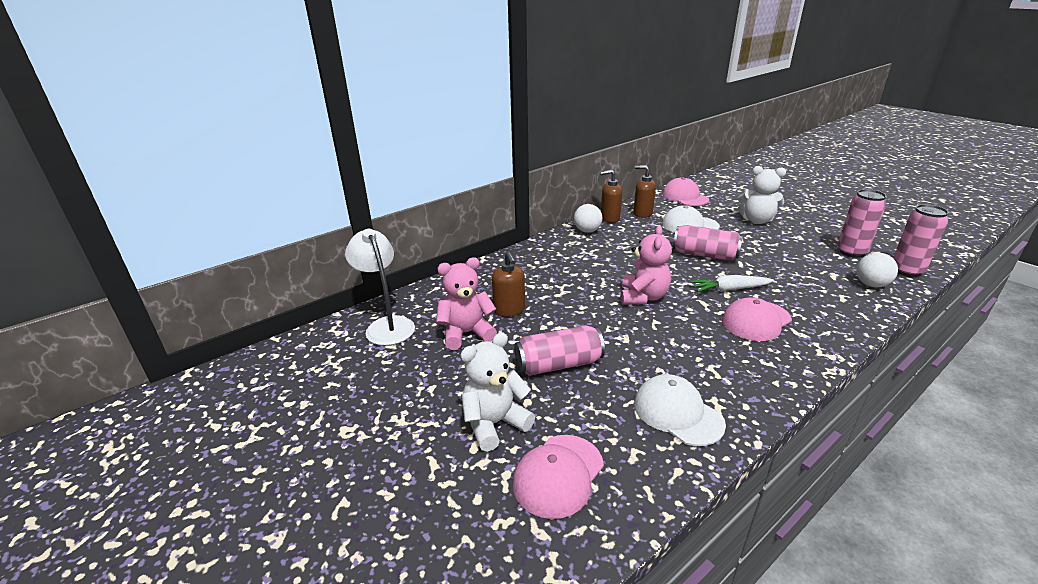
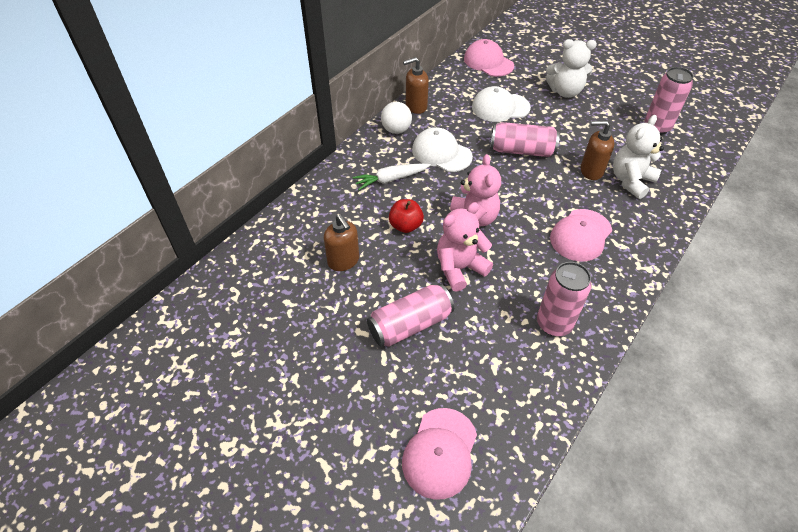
camera: 15 degrees left, 20 degrees up
white lamp [345,229,415,346] -> none
pink teddy bear [436,257,497,350] -> pink teddy bear moved to [437,202,493,292]
white teddy bear [460,332,535,452] -> white teddy bear moved to [613,115,664,199]
brown soap dispenser [633,165,656,218] -> brown soap dispenser moved to [581,121,614,180]
white cap [634,374,726,446] -> white cap moved to [412,127,473,172]
white carrot [690,275,774,292] -> white carrot moved to [353,163,431,190]
white ball [856,253,898,287] -> none
pink can [893,204,949,277] -> pink can moved to [537,262,592,337]
none -> red apple [389,199,424,233]

